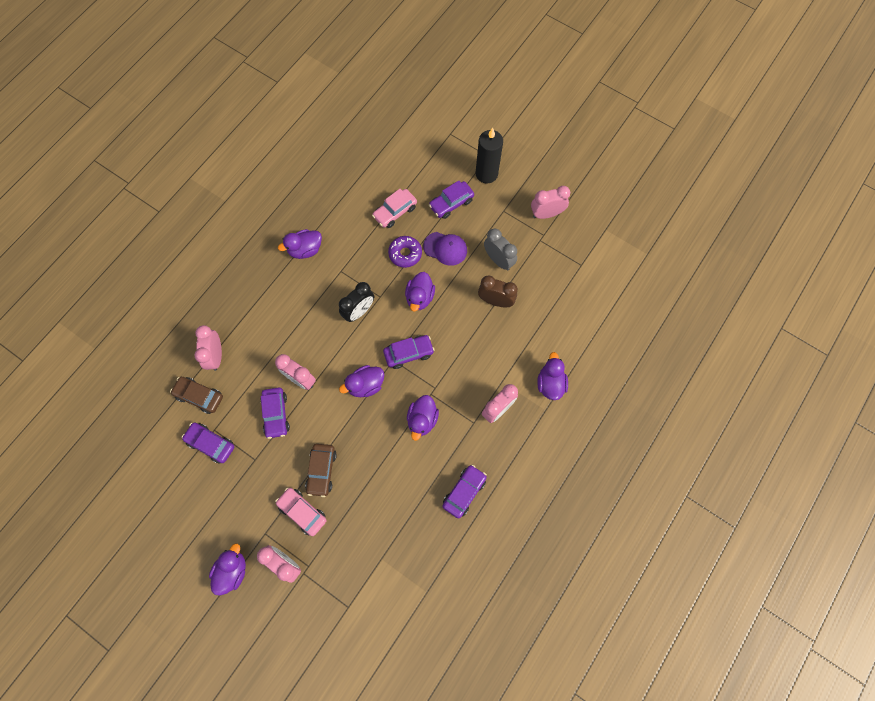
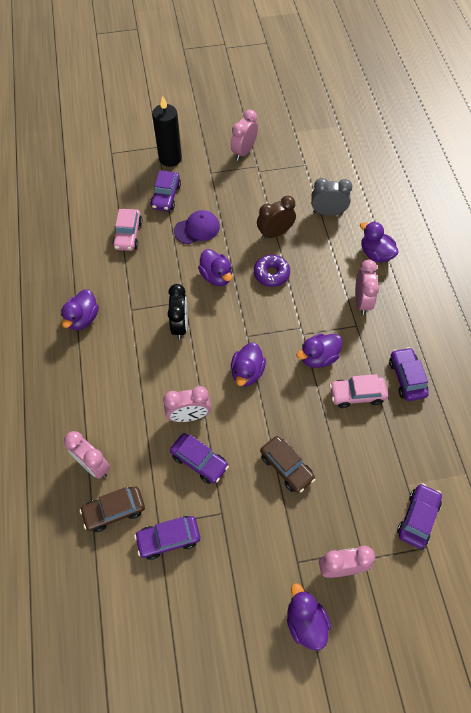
camera: 45 degrees left, 10 degrees down
pink car [275,487,327,536] -> pink car moved to [329,374,388,408]
purple car [383,335,435,369] -> purple car moved to [397,483,442,549]
purple donut [388,236,422,268] -> purple donut moved to [254,255,290,287]
purple duck [407,395,439,441] -> purple duck turned 90 degrees clockwise [297,333,342,368]
grey clock [484,229,517,271] -> grey clock moved to [311,178,352,216]

